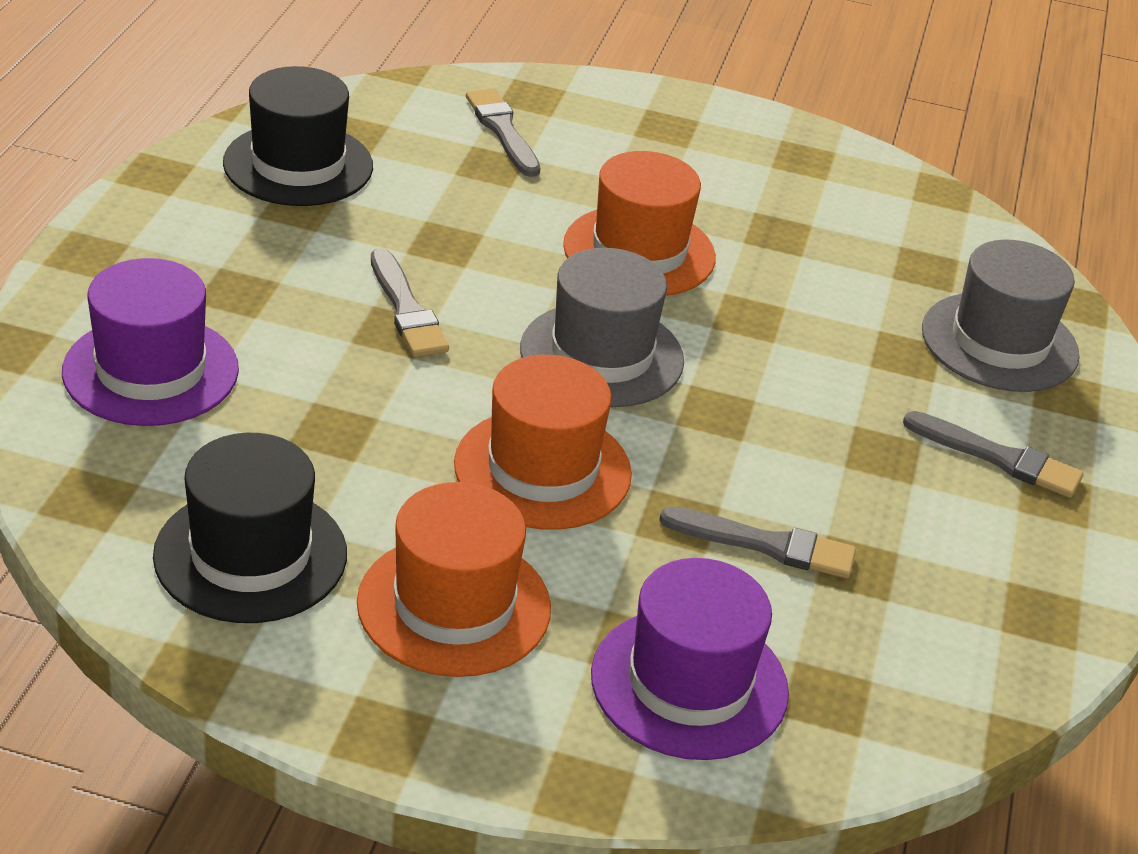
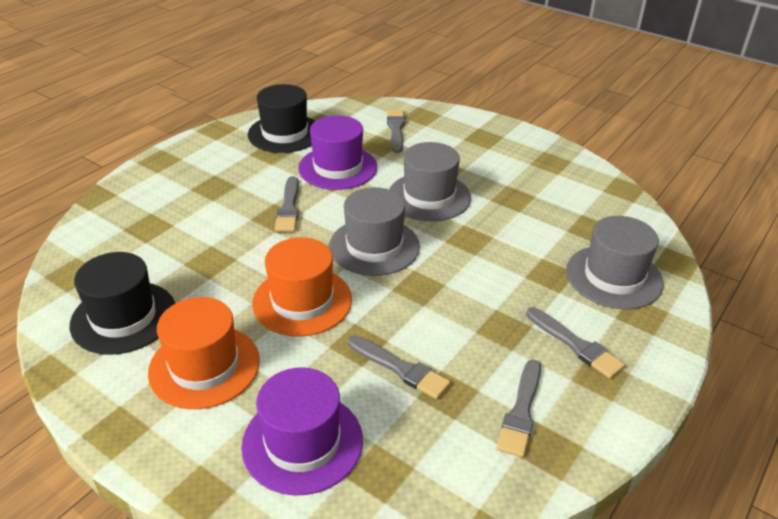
camera: 25 degrees right, 0 degrees up
purple hat [62,258,239,426] -> purple hat moved to [298,115,377,190]
orange hat [563,151,716,296] -> grey hat [389,142,471,221]
none -> grey brush [497,359,541,458]

